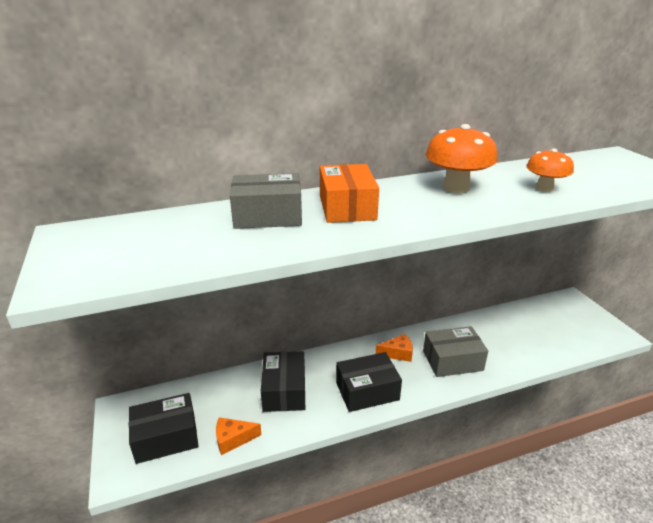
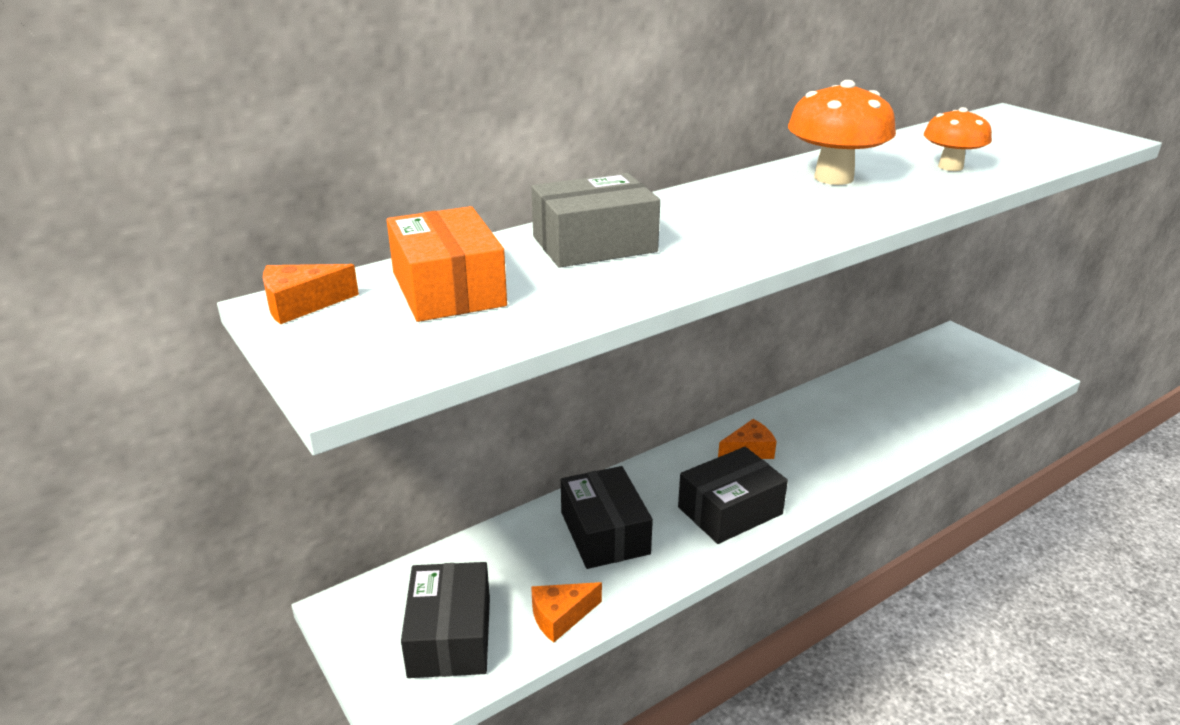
camera: 15 degrees left, 0 degrees up
black box [129,393,199,464] -> black box turned 60 degrees counterclockwise [401,562,490,678]
orange box [320,164,379,223] -> orange box moved to [387,206,507,322]
grey box [423,326,488,377] -> none
none -> orange cheese [263,264,359,324]

